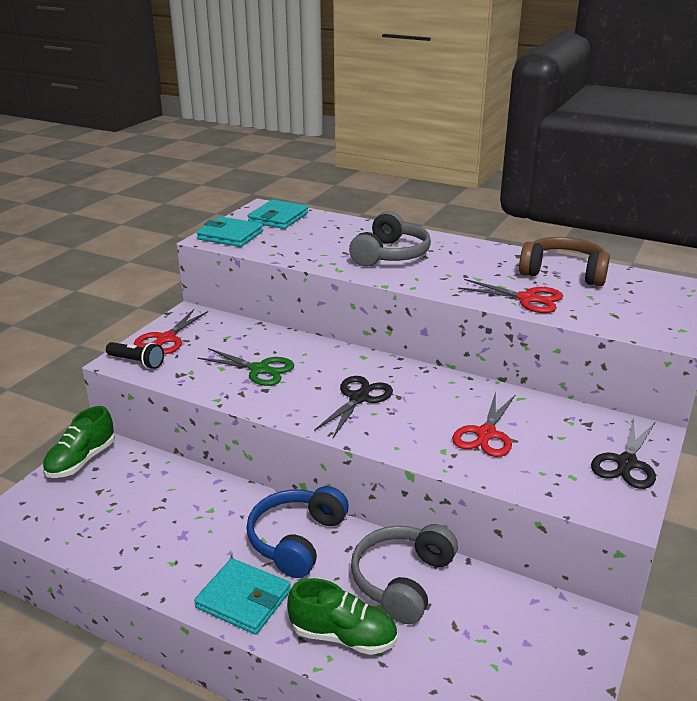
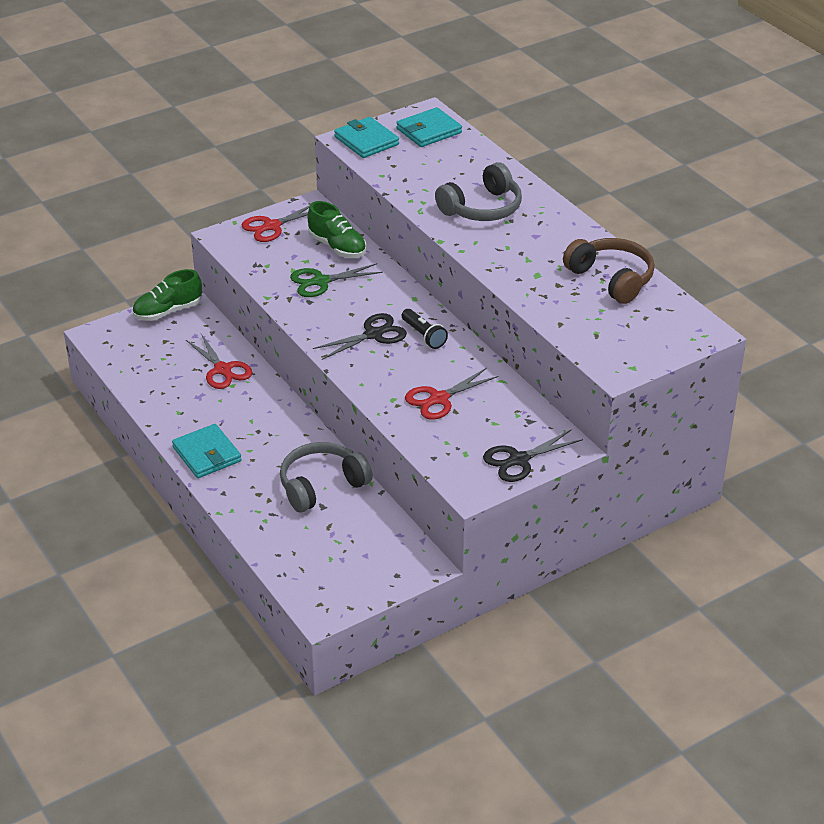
camera: 30 degrees right, 10 degrees up
black flashlight [106,342,164,369] -> black flashlight moved to [402,309,448,349]
green scissors [198,348,294,386] -> green scissors turned 105 degrees clockwise [290,263,383,297]
blue headphones [246,486,349,578] -> none
green shoe [287,578,398,655] -> green shoe moved to [307,201,367,258]
red scissors [458,279,563,313] -> red scissors moved to [186,334,253,389]

